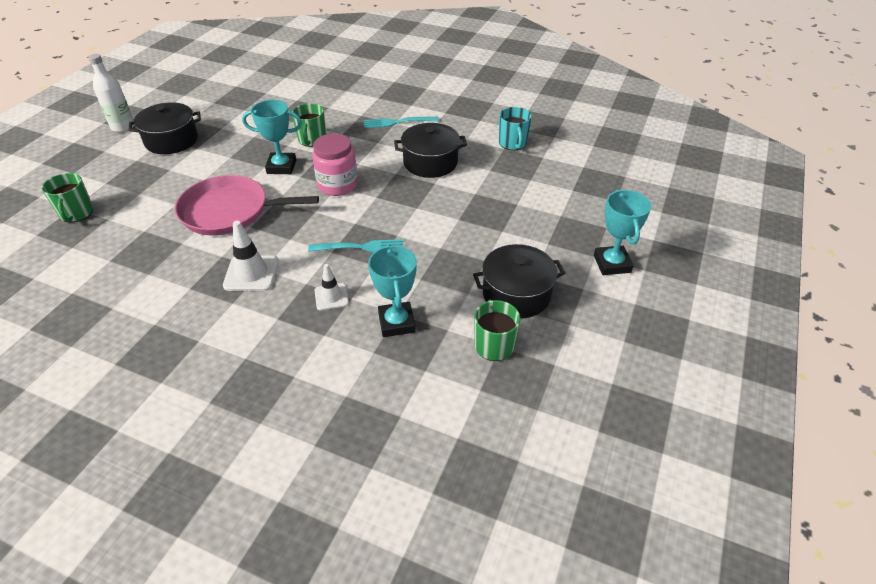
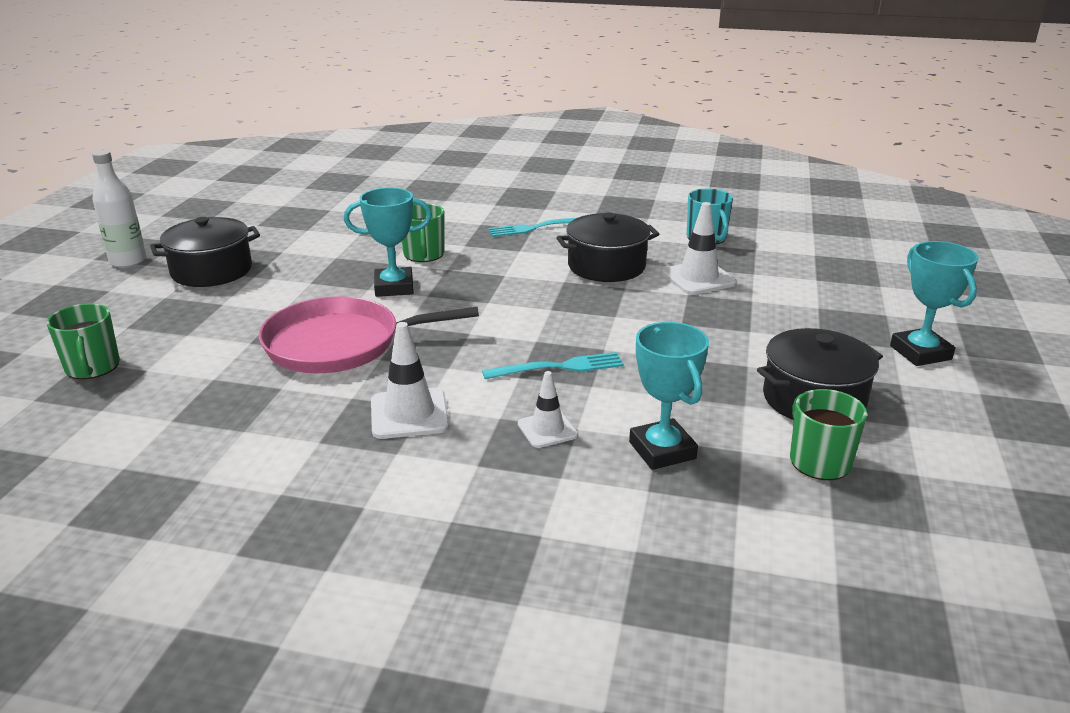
camera: 10 degrees left, 15 degrees down
pink jar [312,134,358,196] -> none
none -> white traffic cone [662,202,737,295]

